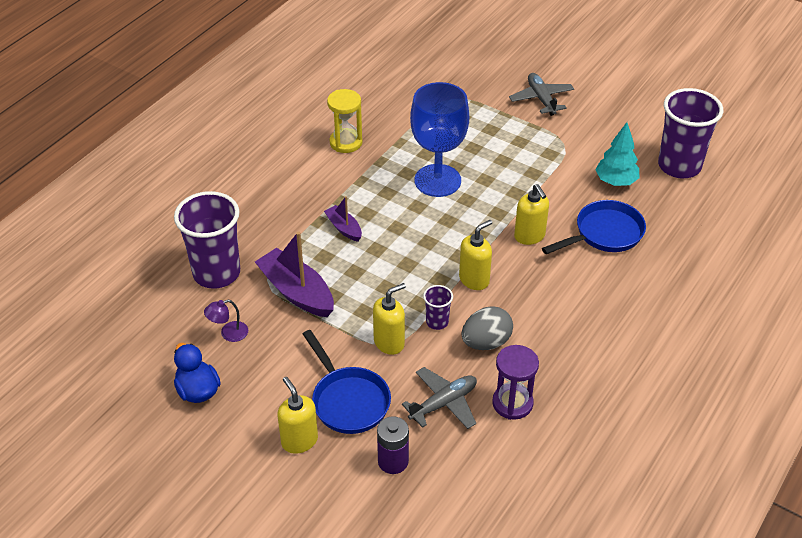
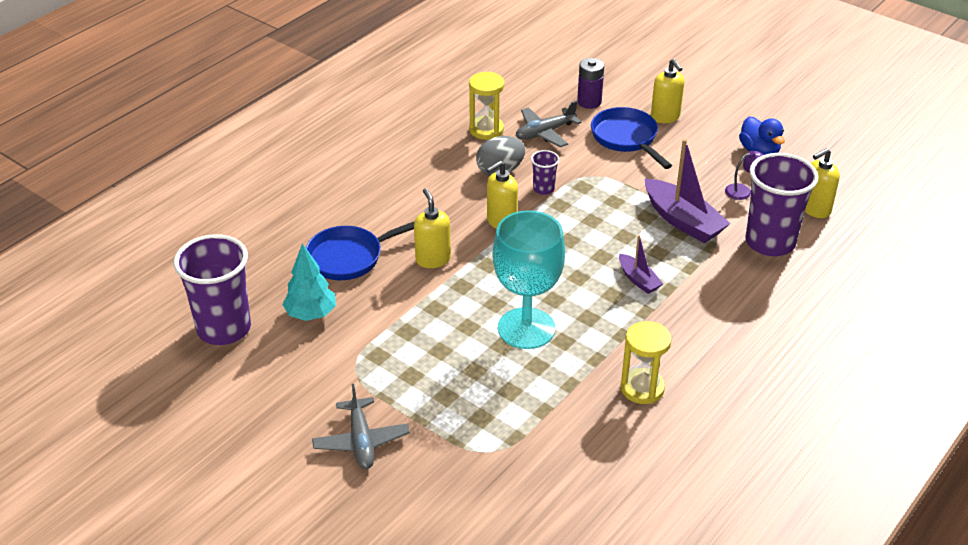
camera: 175 degrees left, 5 degrees down
yellow soap dispenser [373,283,406,355] -> yellow soap dispenser moved to [805,148,840,218]
blue goblet [410,82,469,197] -> turquoise goblet [493,210,565,349]
purple hourglass [492,345,539,420] -> yellow hourglass [469,72,505,140]

